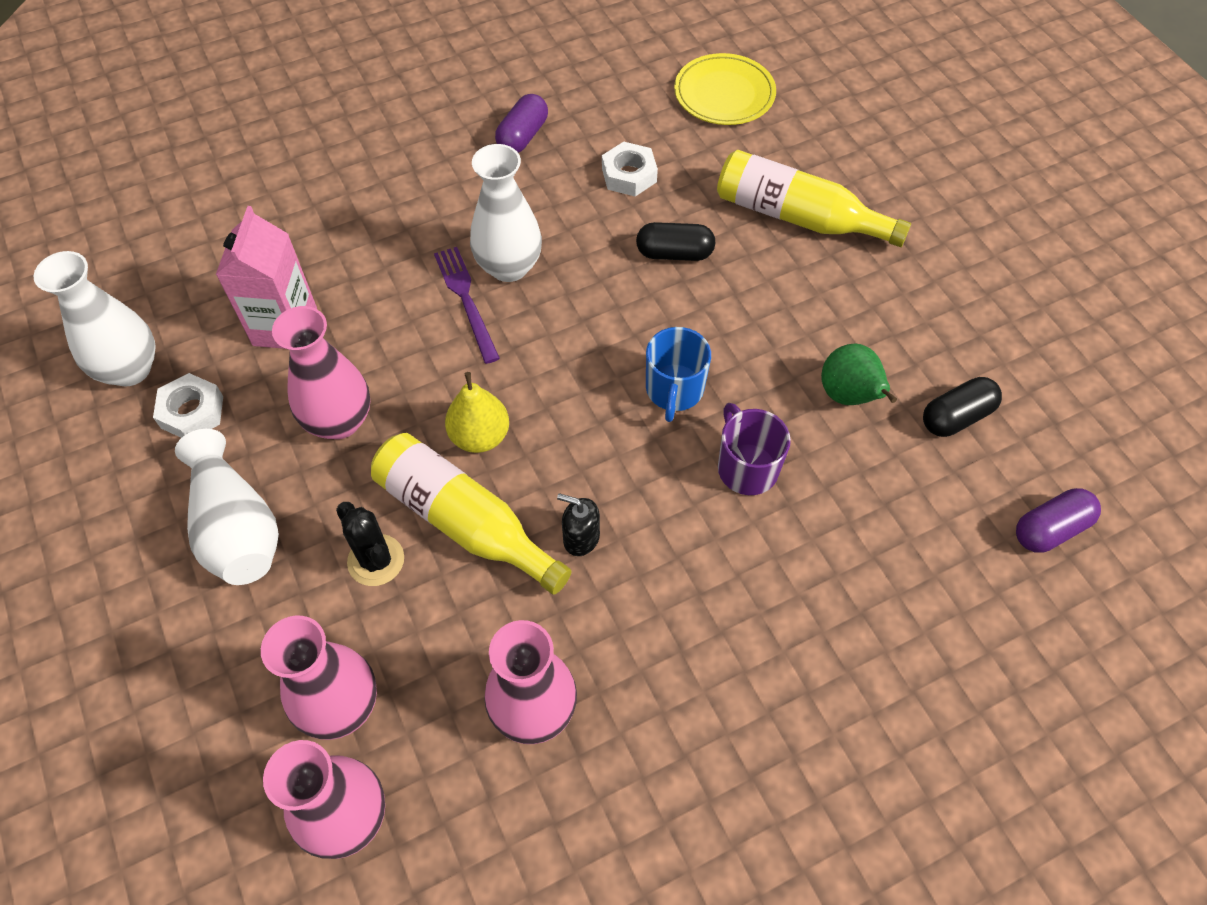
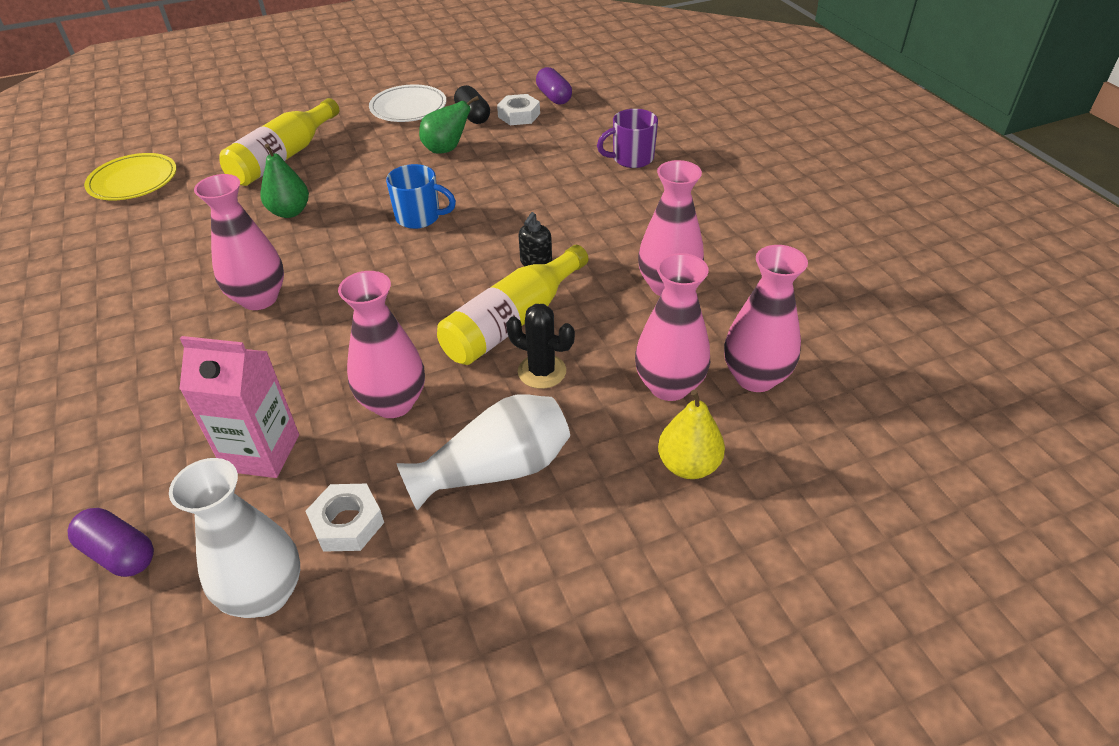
camera: 85 degrees left, 15 degrees down
black cactus [336,502,404,586] -> black cactus turned 60 degrees clockwise [506,304,575,389]
purple fork [434,247,500,364] -> none
yellow pear [445,372,509,453] -> yellow pear moved to [658,390,725,479]
white vase [470,144,542,282] -> pink vase [194,174,284,310]
purple capsule [495,94,548,153] -> purple capsule moved to [68,508,154,577]
white nut [602,142,658,197] -> white nut moved to [497,94,540,125]
black capsule [636,222,715,261] -> green pear [260,144,309,218]
purple mug [718,403,791,495] -> purple mug moved to [597,109,658,168]
none -> white plate [369,84,446,122]

